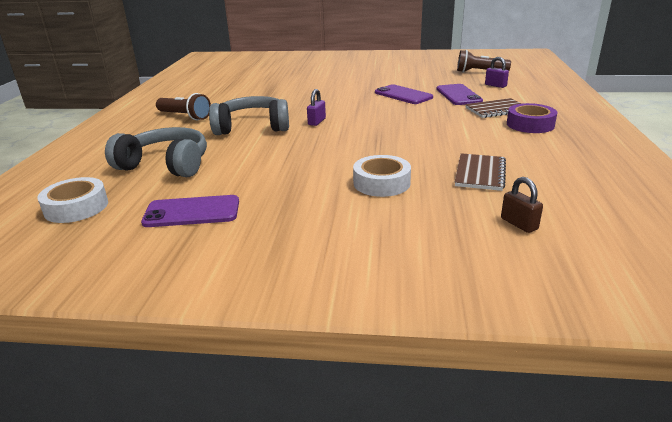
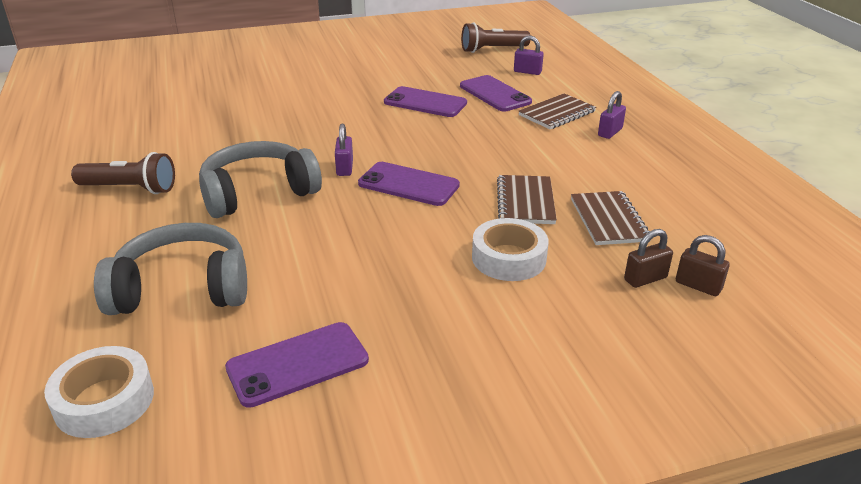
camera: 25 degrees left, 5 degrees up
purple tape [507,103,557,133] -> purple padlock [598,91,626,139]
none -> purple phone [358,162,460,206]
none -> brown notebook [497,175,557,224]
none -> brown padlock [624,229,673,288]

